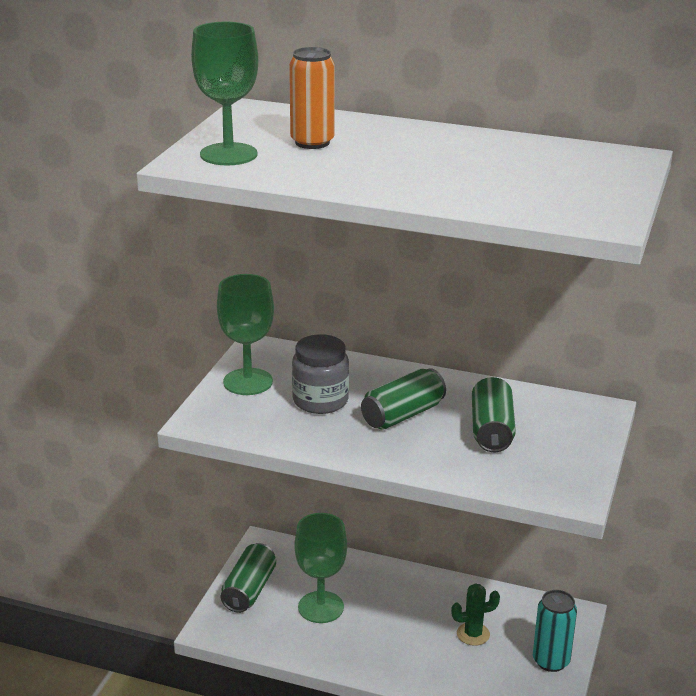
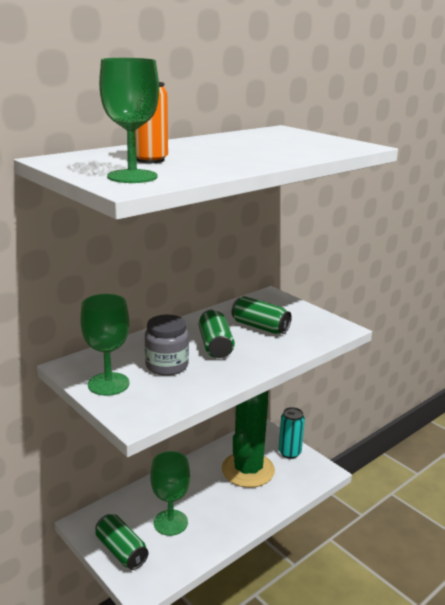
camera: 60 degrees left, 5 degrees down
green cactus [451,584,500,646] -> green cactus [222,391,275,488], size x2.47

